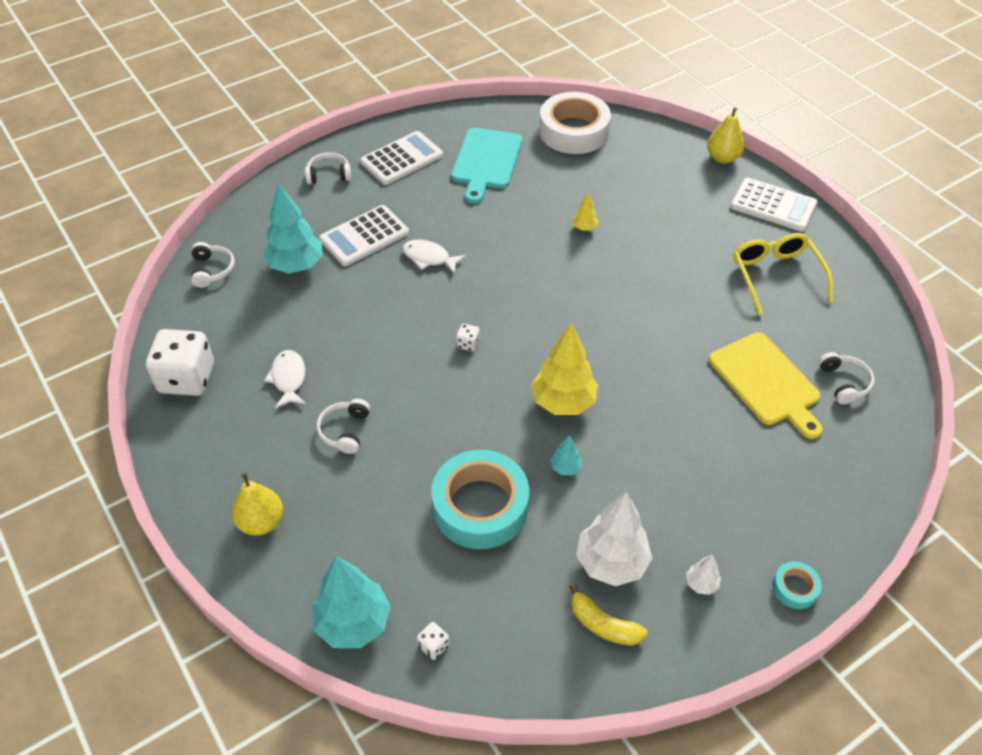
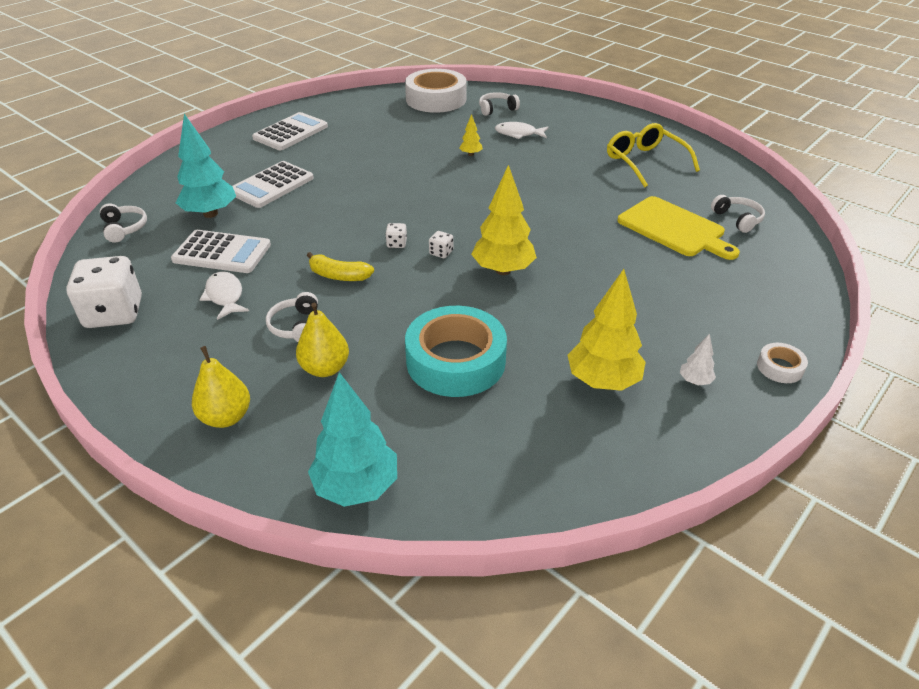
camera: 15 degrees left, 10 degrees down
white headphones [305,152,351,184] -> white headphones moved to [479,92,520,116]
white fish [402,239,466,274] -> white fish moved to [495,122,548,139]
white dice [417,622,449,660] -> white dice moved to [429,231,453,258]
turquoise cutting board [451,128,522,204] -> none
turquoise tree [551,435,582,475] -> none
yellow banana [569,584,648,646] -> yellow banana moved to [306,252,374,281]
white tree [576,492,652,586] -> yellow tree [568,269,646,391]
yellow pear [707,108,745,163] -> yellow pear moved to [296,303,349,377]
white calculator [731,178,818,232] -> white calculator moved to [171,230,271,273]
turquoise tape [772,562,822,609] -> white tape [757,343,808,383]

